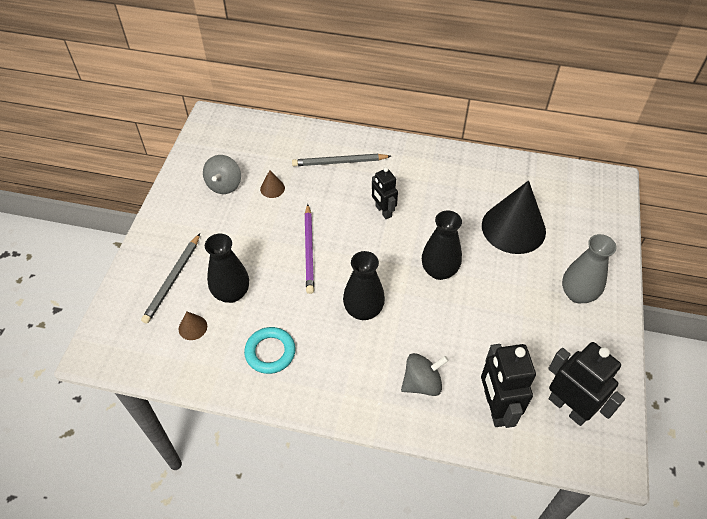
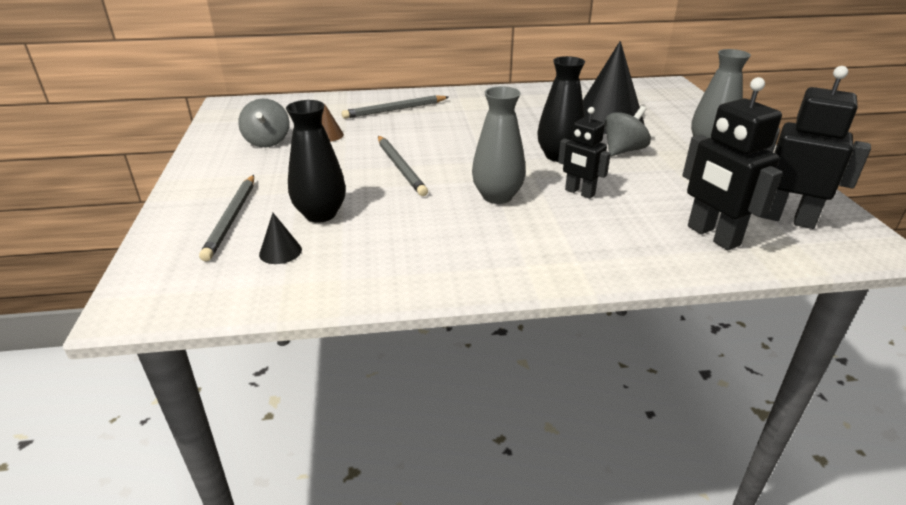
camera: 20 degrees left, 20 degrees down
brown cone [179,311,207,340] -> black cone [259,213,302,264]
turquoise ring [244,327,296,374] -> none
purple pencil [305,204,314,294] -> grey pencil [378,136,428,196]
black vase [343,251,385,320] -> grey vase [472,86,526,204]
black robot [372,167,398,219] -> black robot moved to [558,107,611,199]
grey spinning top [401,353,449,396] -> grey spinning top moved to [605,106,651,156]

